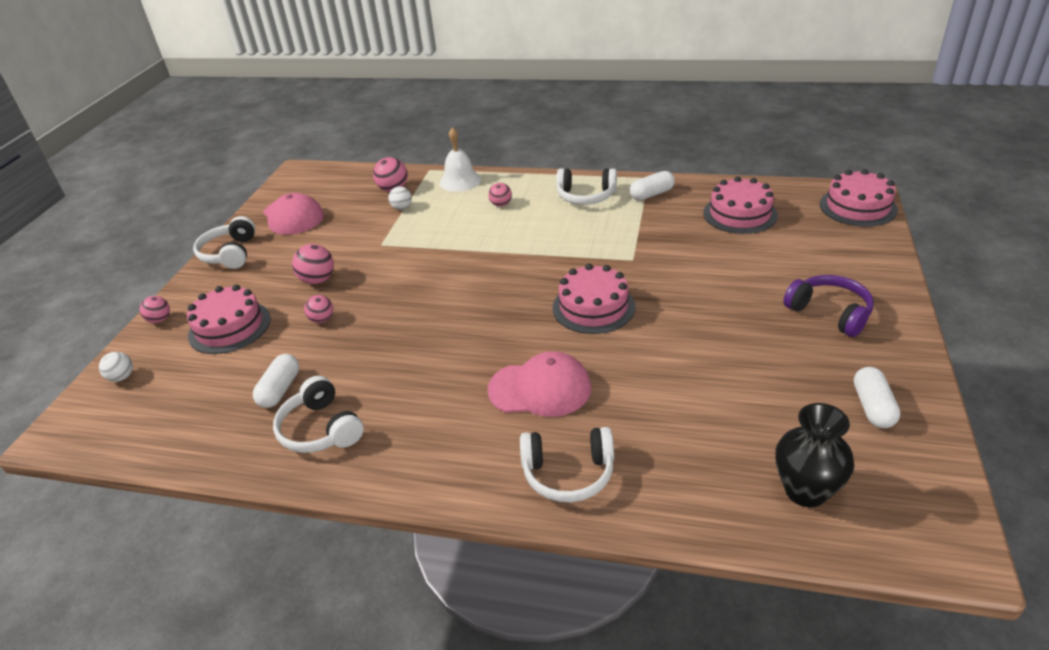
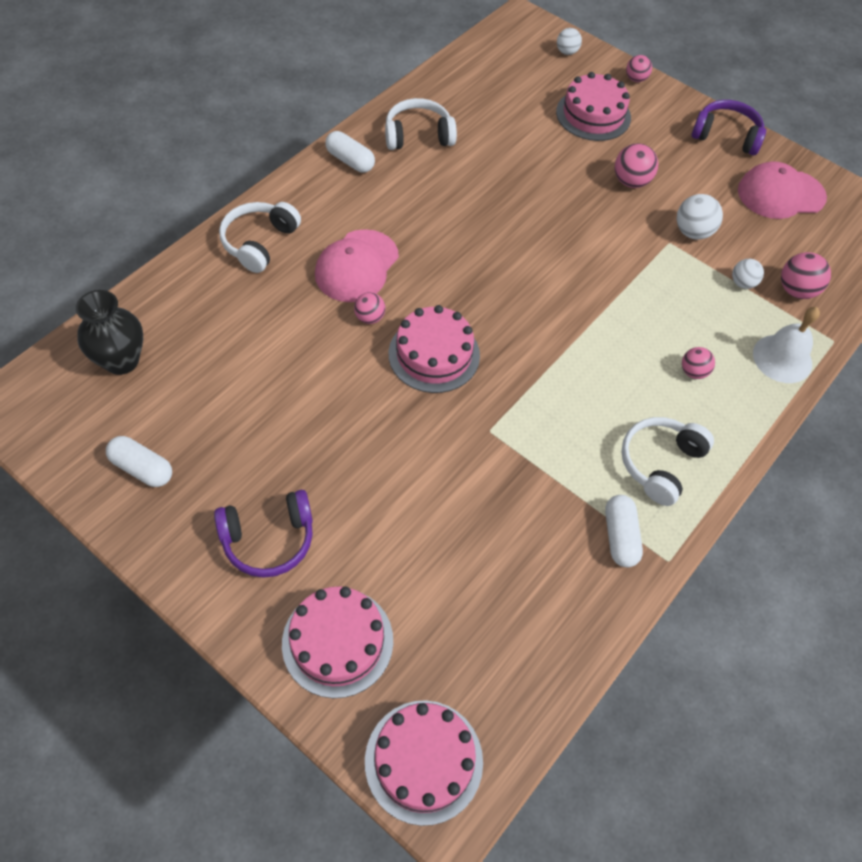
camera: 110 degrees right, 20 degrees up
white headphones [193,216,256,269] -> purple headphones [692,100,766,156]
white capsule [253,354,299,408] -> white capsule moved to [325,131,375,173]
pink ball [304,295,333,323] -> pink ball moved to [354,292,385,324]
pink cake [703,176,778,234] -> pink cake moved to [282,587,393,698]
none -> white ball [677,194,723,239]

